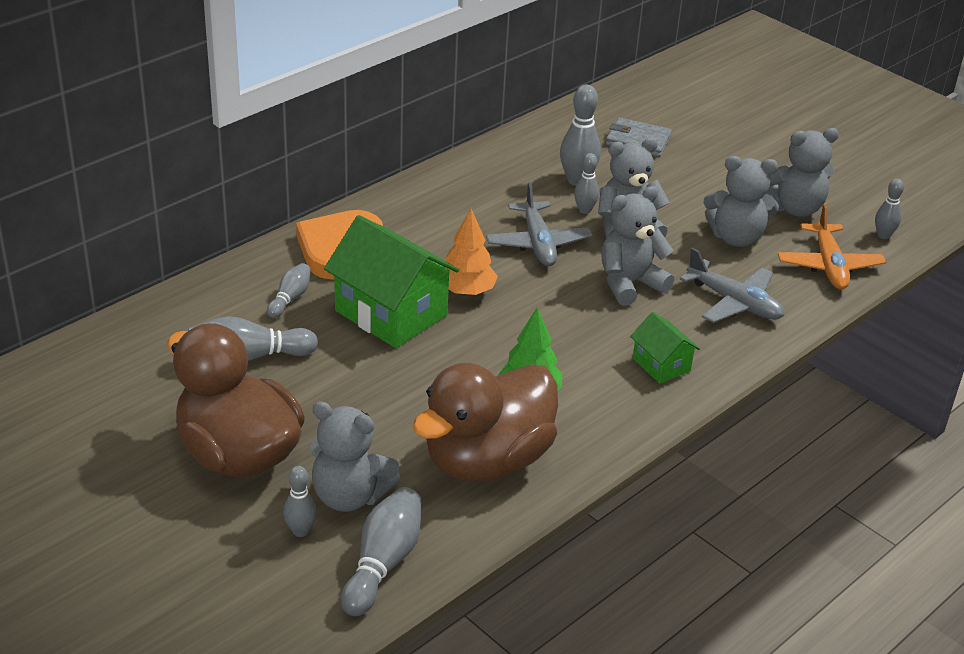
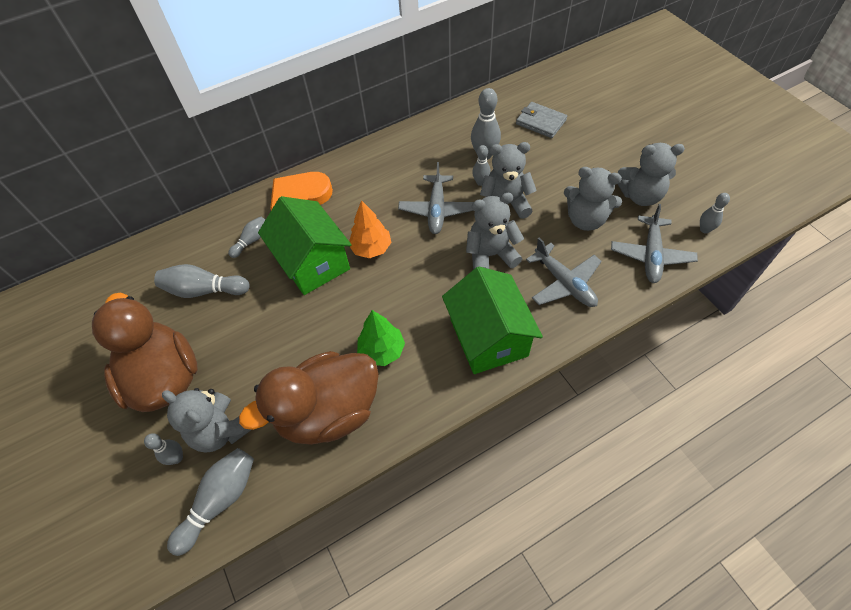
camera: 20 degrees right, 20 degrees up
green house [630,312,700,384] -> green house [442,266,543,374], size x1.95
orange plane [778,204,886,290] -> grey plane [611,204,698,283]

